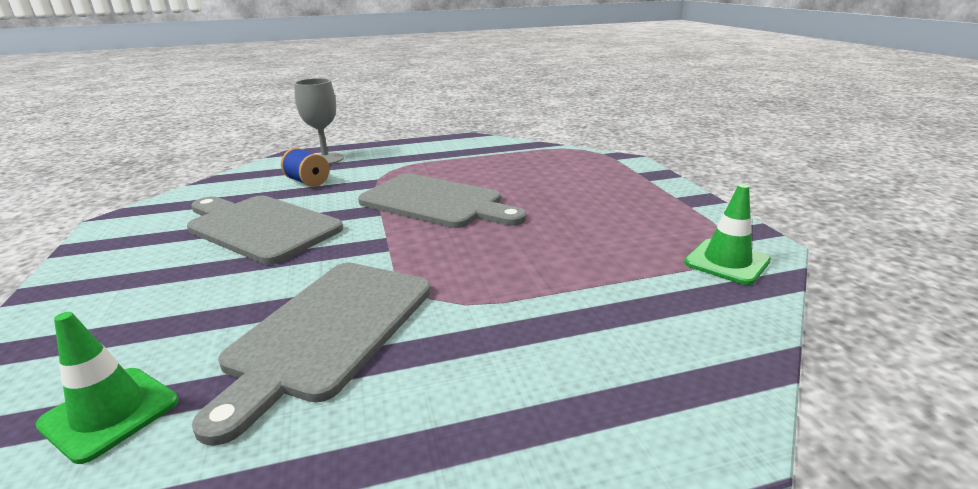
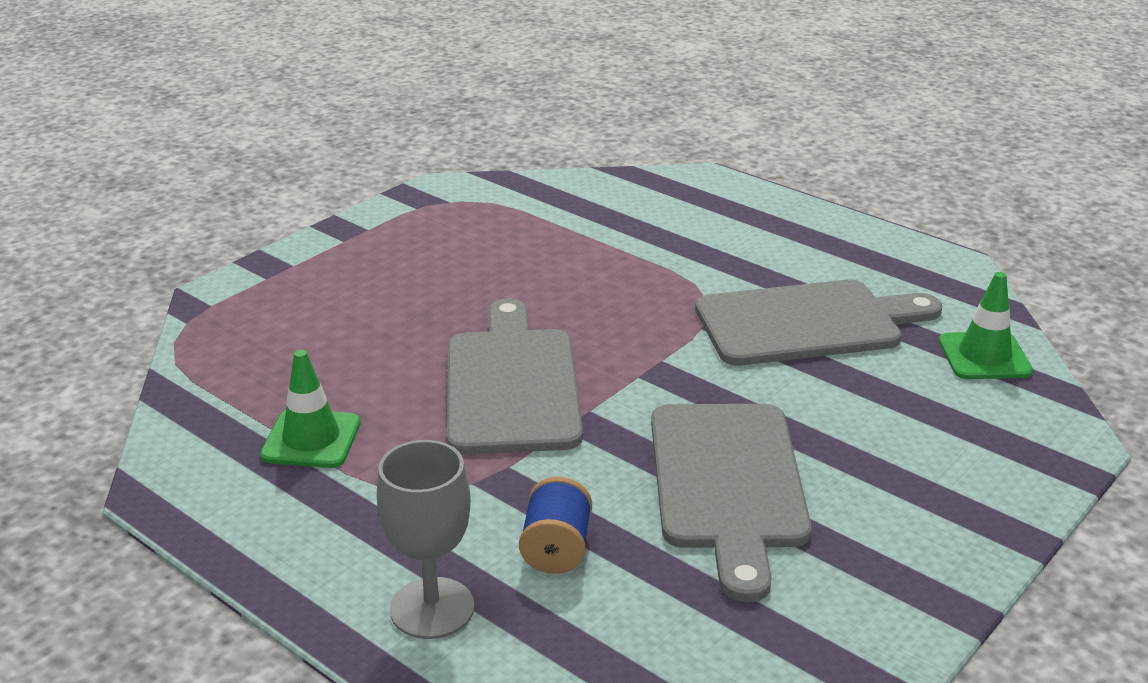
camera: 125 degrees left, 5 degrees up
green traffic cone [684,184,771,285] -> green traffic cone moved to [260,350,361,468]

